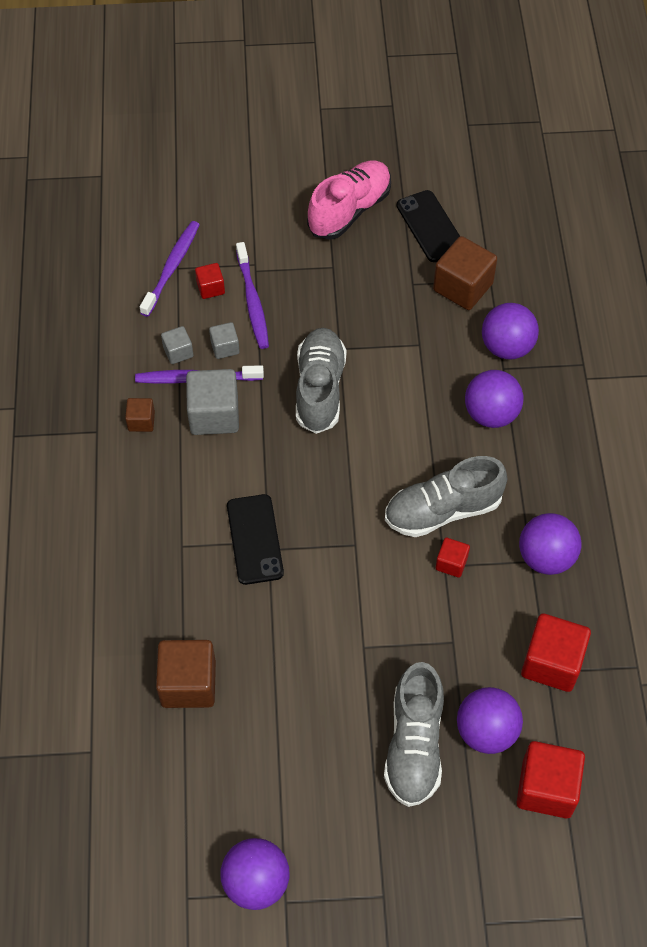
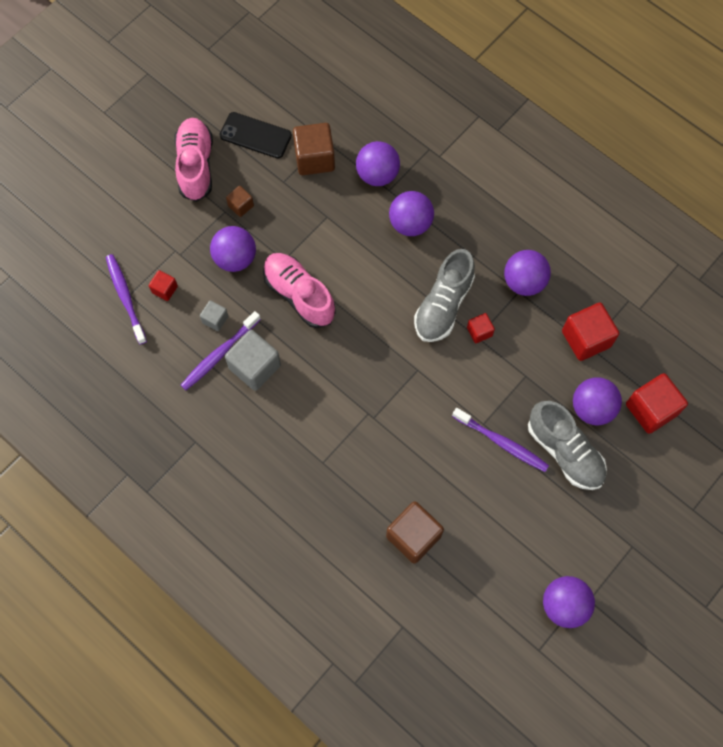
camera: 45 degrees left, 10 degrees up
brown cube [125,398,155,432] -> brown cube moved to [226,186,254,217]
grey cube [161,326,194,364] -> none
black phone [227,494,284,585] -> none
purple toothbrush [236,242,269,349] -> purple toothbrush moved to [452,408,549,472]
grey shoe [296,328,347,434] -> pink shoe [263,253,336,328]
none -> purple ball [210,226,256,272]

